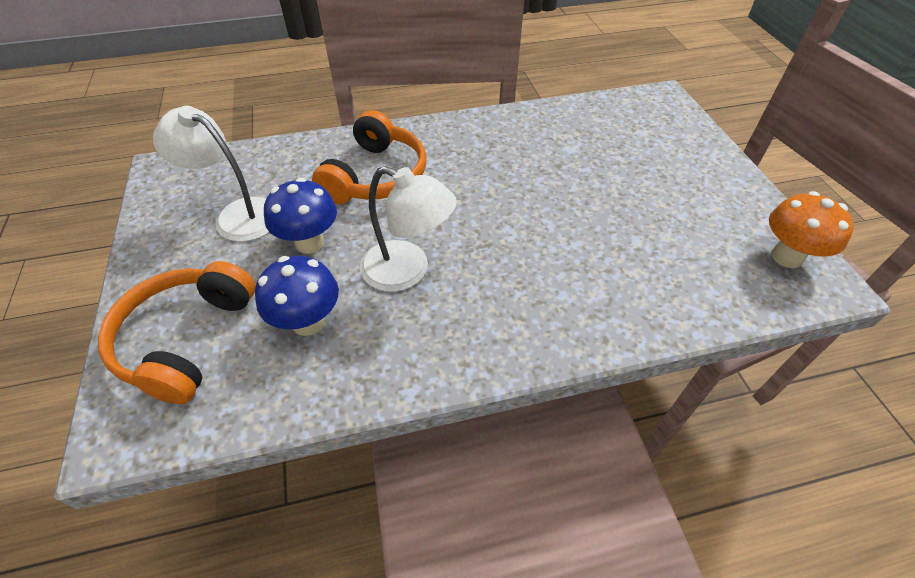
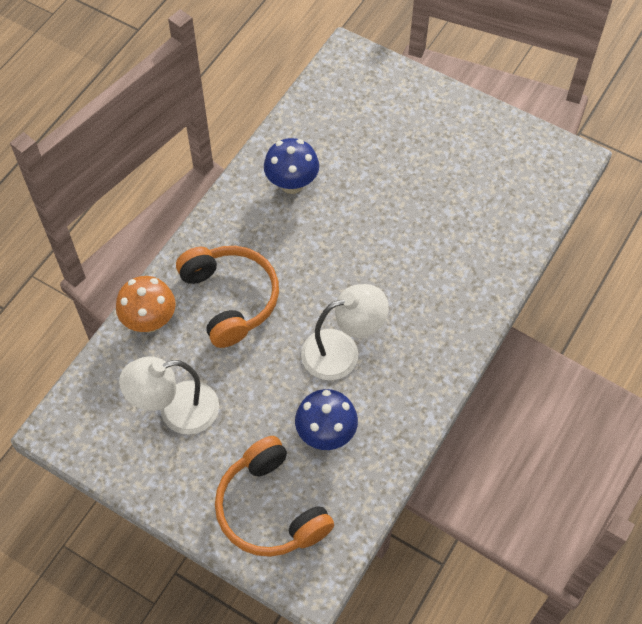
camera: 45 degrees left, 10 degrees up
blue mushroom [264,178,337,254] -> blue mushroom moved to [264,138,319,194]
orange mushroom [769,191,854,268] -> orange mushroom moved to [116,276,175,333]

